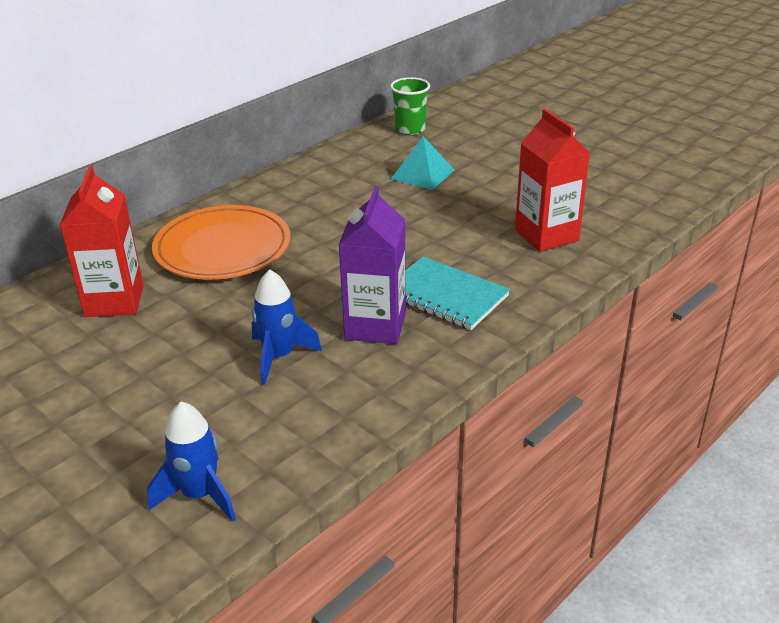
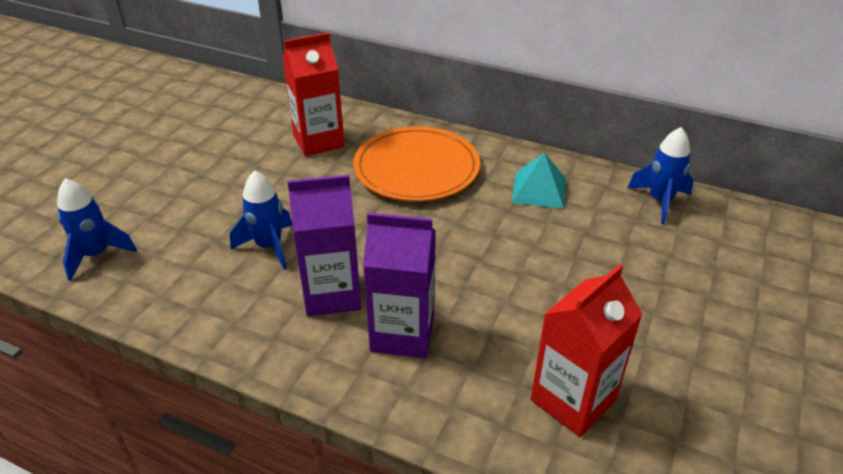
camera: 70 degrees right, 5 degrees up
green cup [390,77,430,135] -> none
turquoise pyramid [391,136,454,190] -> turquoise pyramid moved to [511,153,566,209]
turquoise notebook [406,257,510,330] -> purple carton [363,213,436,358]
none -> blue rocket [628,127,694,224]

